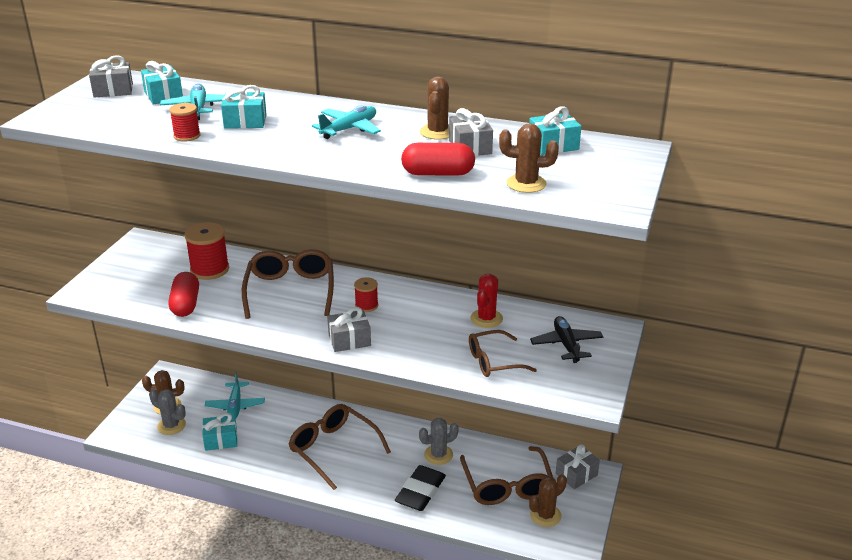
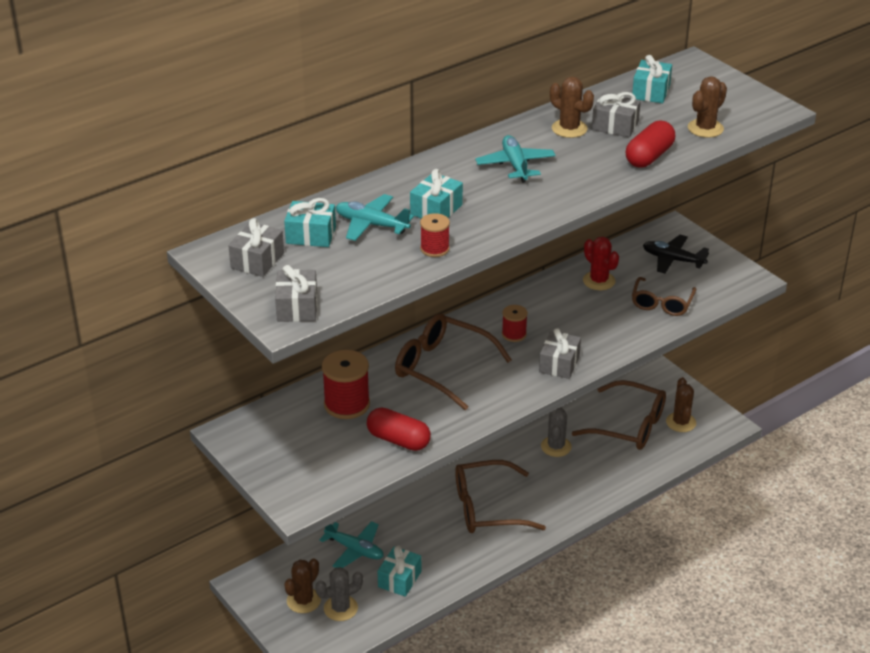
camera: 55 degrees left, 5 degrees up
black eraser [395,465,446,511] -> none
grey gift [556,445,600,489] -> grey gift moved to [275,265,317,322]

